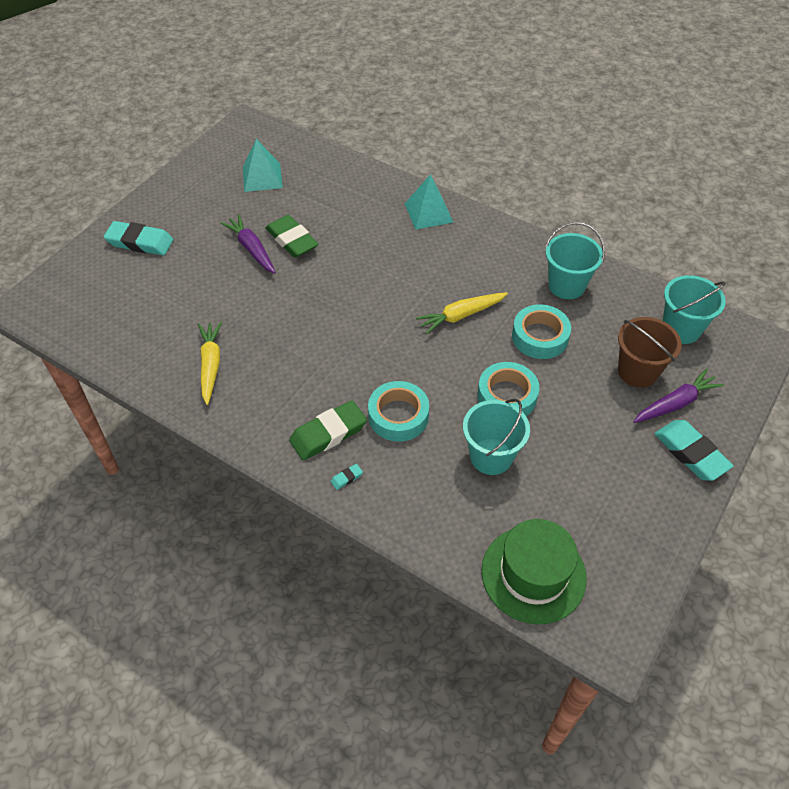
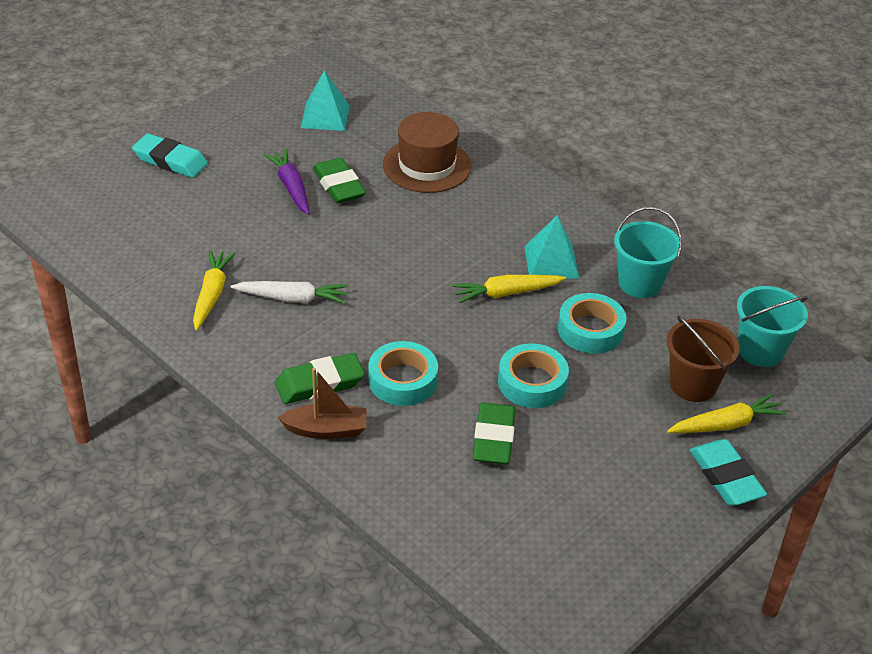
camera: 10 degrees right, 10 degrees down
turquoise eraser [331,464,363,490] -> brown boat [278,368,367,439]
turquoise pyramid [405,174,453,230] -> turquoise pyramid moved to [524,215,579,279]
turquoise bucket [463,399,530,475] -> green eraser [473,402,516,464]
green hat [481,519,587,624] -> none
purple carrot [633,369,724,423] -> yellow carrot [667,393,787,433]
none -> white carrot [231,281,348,304]
none -> brown hat [383,112,471,193]

